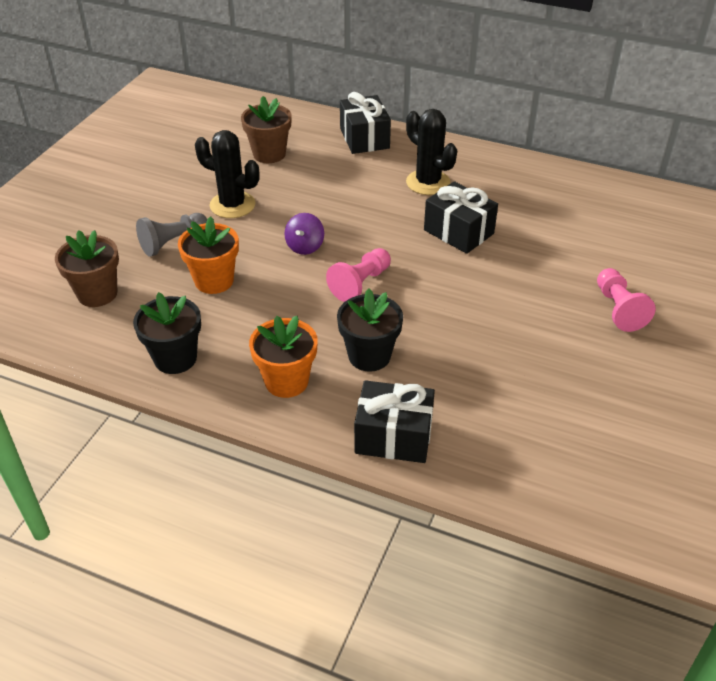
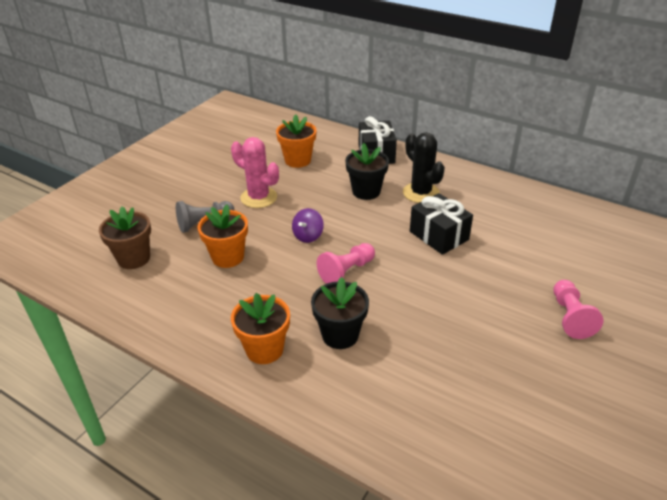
camera: 10 degrees right, 5 degrees down
black flower pot [133,292,201,374] -> black flower pot moved to [345,143,389,200]
black cactus [195,130,260,218] -> pink cactus [231,137,279,208]
brown flower pot [241,96,292,163] -> orange flower pot [276,114,317,168]
black gift [354,380,435,463] -> none

